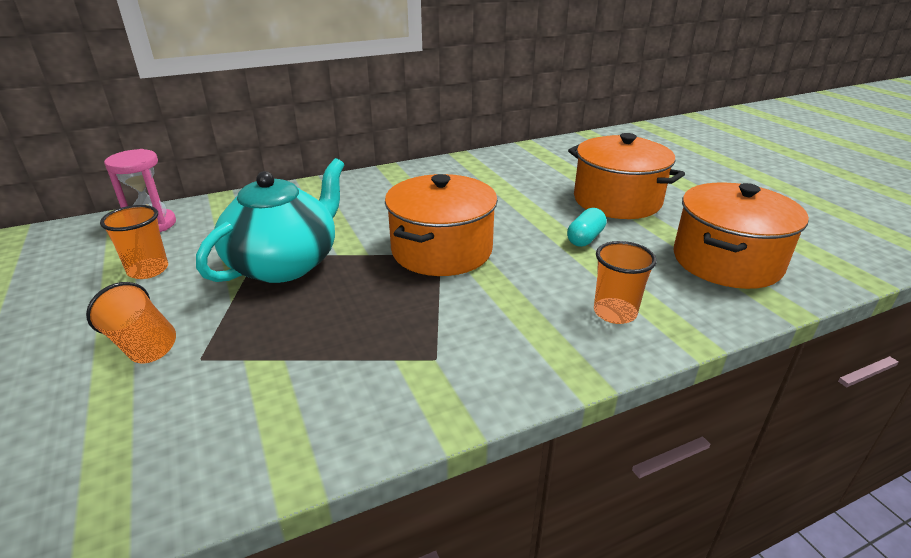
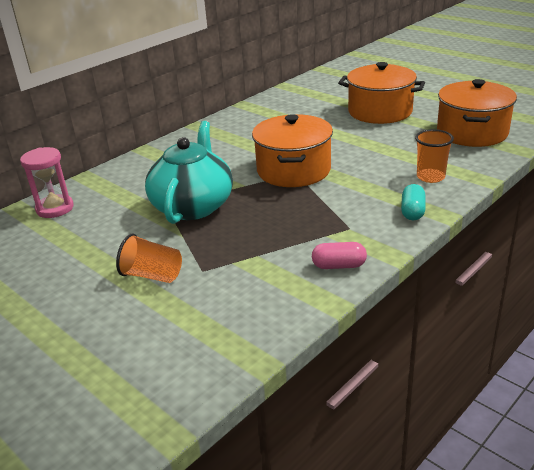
camera: 20 degrees left, 0 degrees up
orange cup [100,205,168,279] -> none
turquoise capsule [567,208,607,247] -> turquoise capsule moved to [401,184,426,220]
none -> pink capsule [312,242,367,269]

